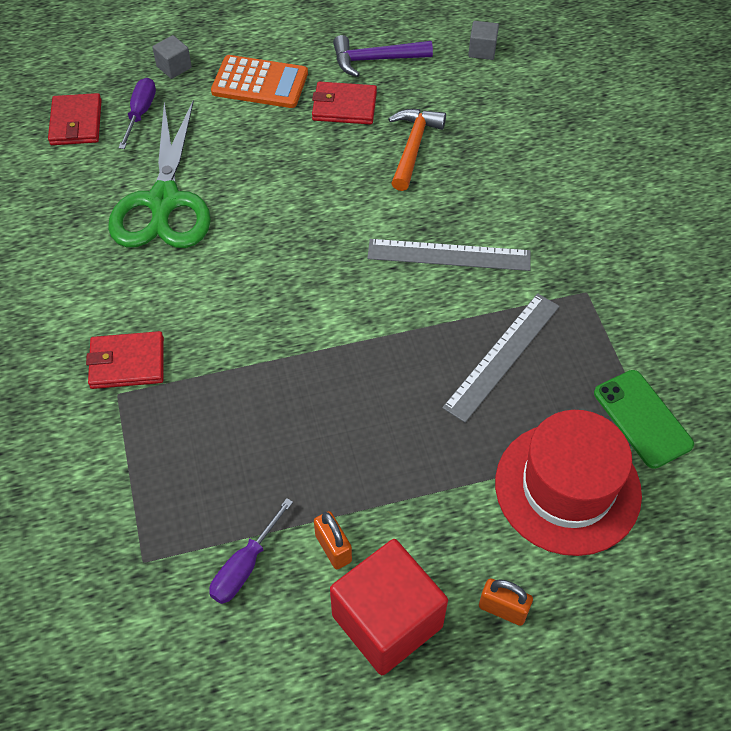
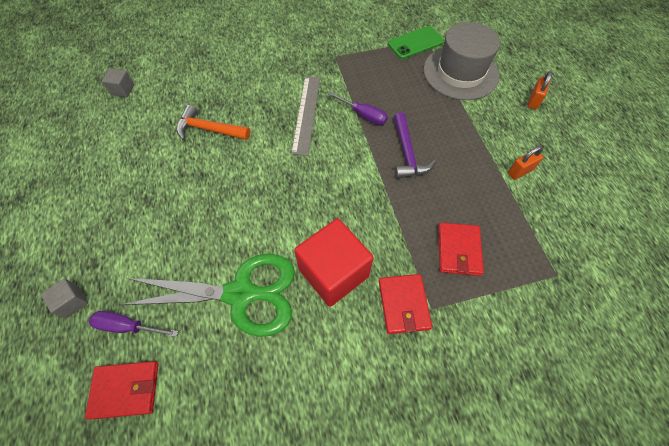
camera: 90 degrees left, 5 degrees up
purple screwdriver [209,498,293,604] -> purple screwdriver moved to [328,92,388,125]
orange calculator [211,55,308,108] -> none
red wallet [312,82,377,125] -> red wallet moved to [438,223,484,276]
red cube [330,539,448,675] -> red cube moved to [294,218,374,307]
purple hammer [333,35,433,77] -> purple hammer moved to [394,112,436,179]
grey ruler [442,293,560,422] -> none
red hat [495,410,642,556] -> grey hat [423,22,500,100]

